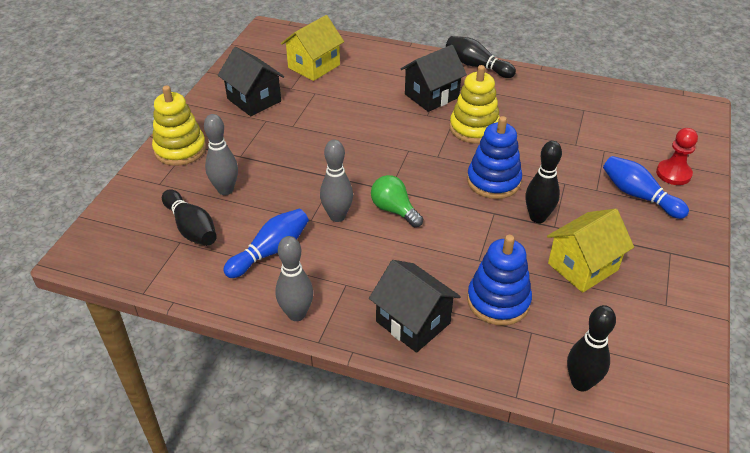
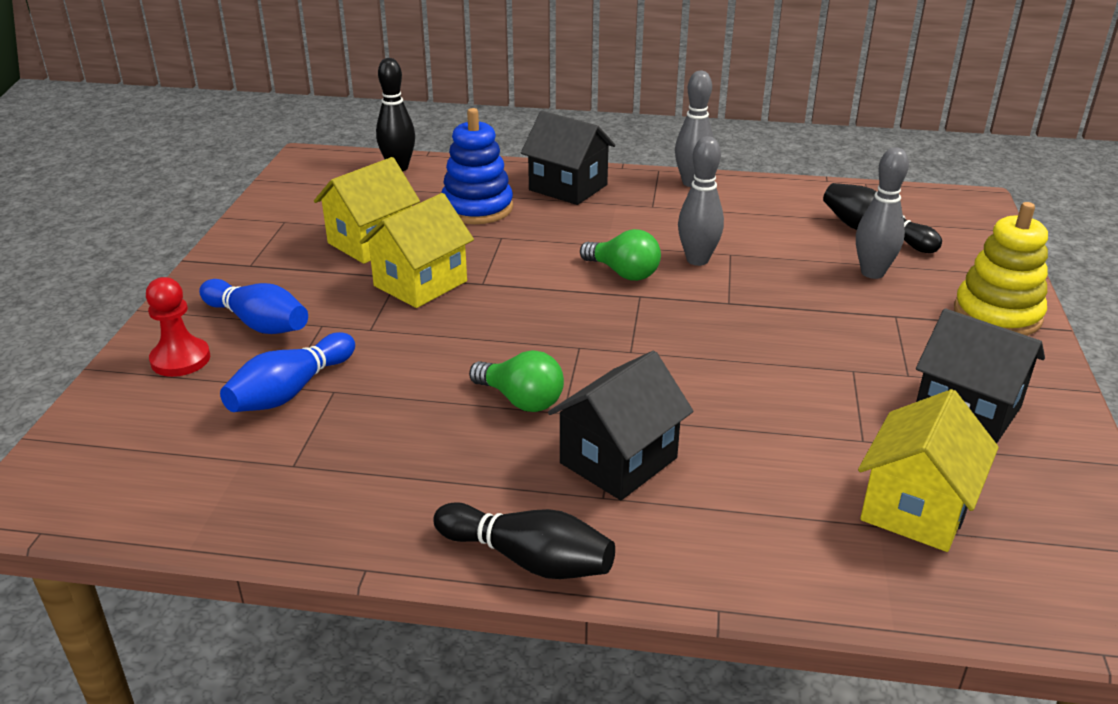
camera: 170 degrees right, 10 degrees down
blue bowling pin [223,209,309,278] -> blue bowling pin moved to [220,332,355,412]
yellow stacking toy [450,65,500,144] -> green light bulb [469,350,564,412]
blue stacking toy [467,116,522,199] -> none
black bowling pin [526,141,562,223] -> yellow house [360,193,474,308]

